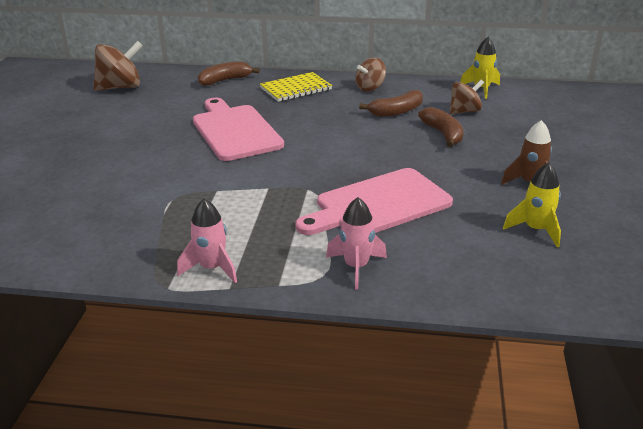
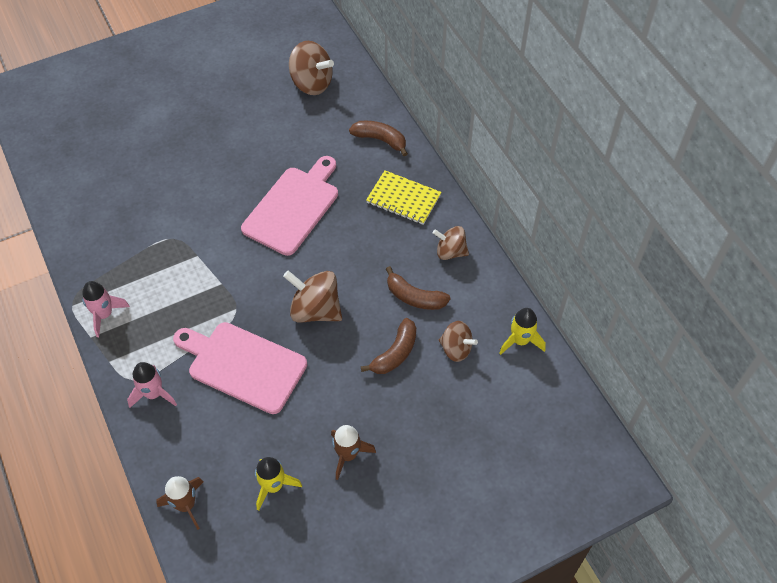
camera: 55 degrees right, 25 degrees up
none -> brown rocket [156,476,204,530]
none -> brown spinning top [283,270,342,323]

